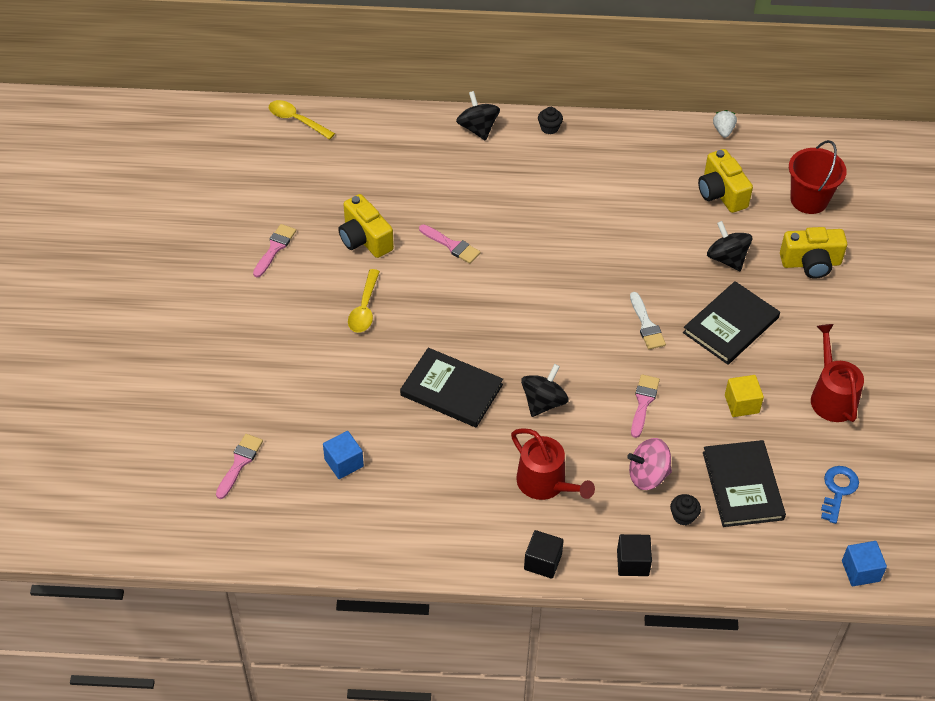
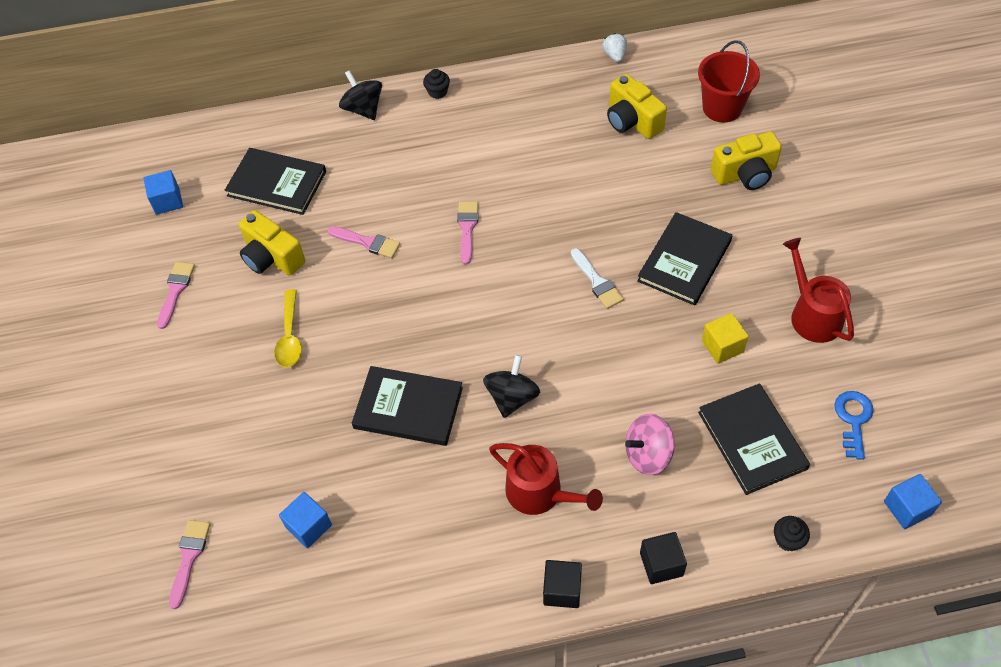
camera: 10 degrees left, 5 degrees up
yellow spoon [269,100,335,139] -> none
pink brush [631,374,660,438] -> pink brush moved to [457,201,478,264]
black cupcake [670,494,701,525] -> black cupcake moved to [774,516,810,551]
black spinning top [707,221,752,271] -> none
none -> blue cube [144,170,183,215]
none -> black book [225,148,326,215]

